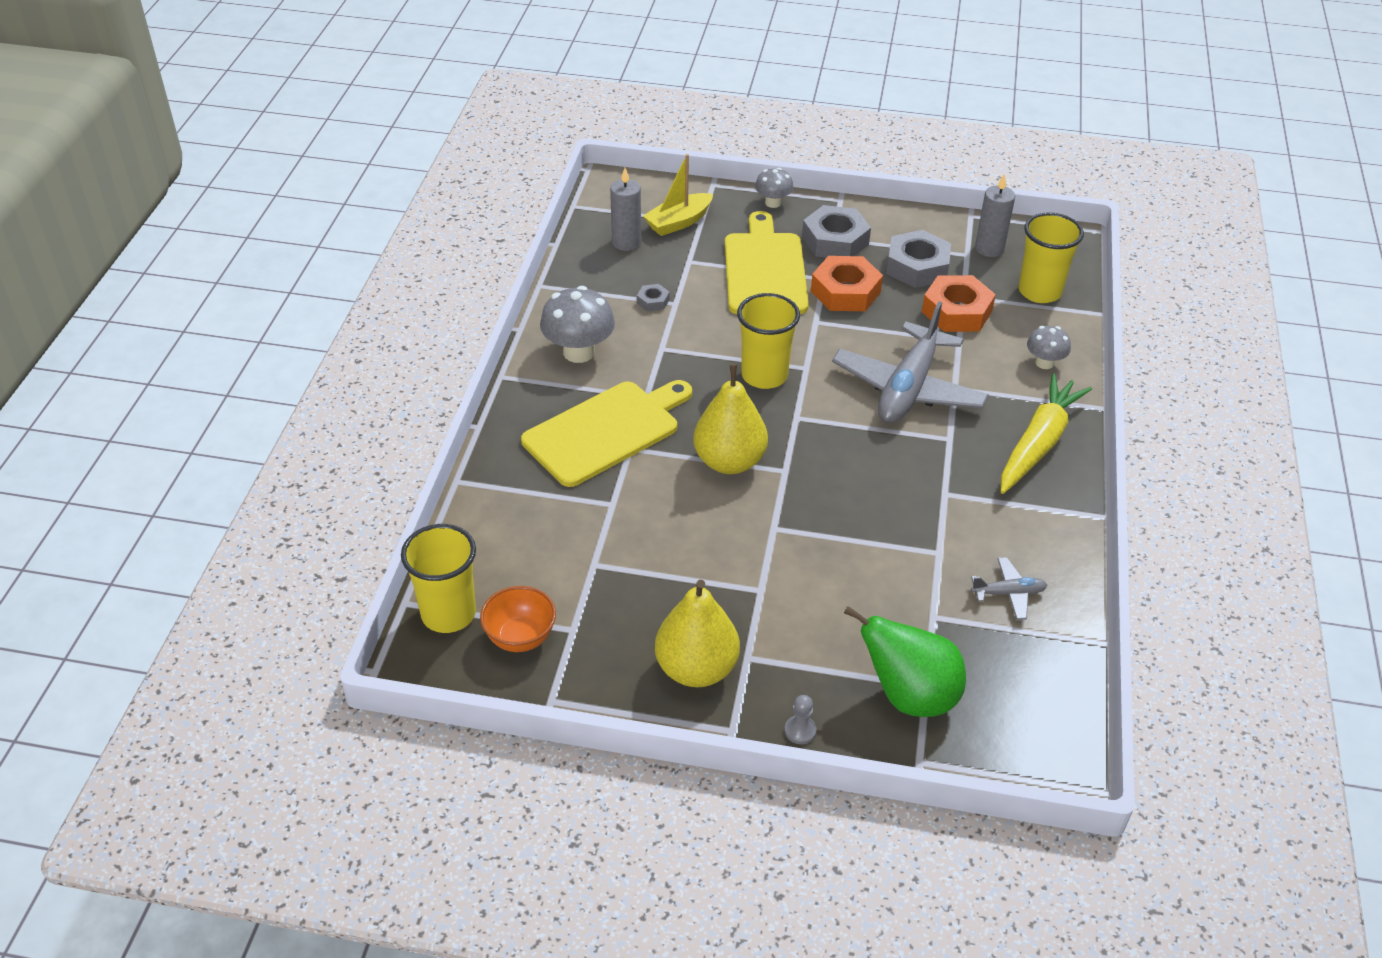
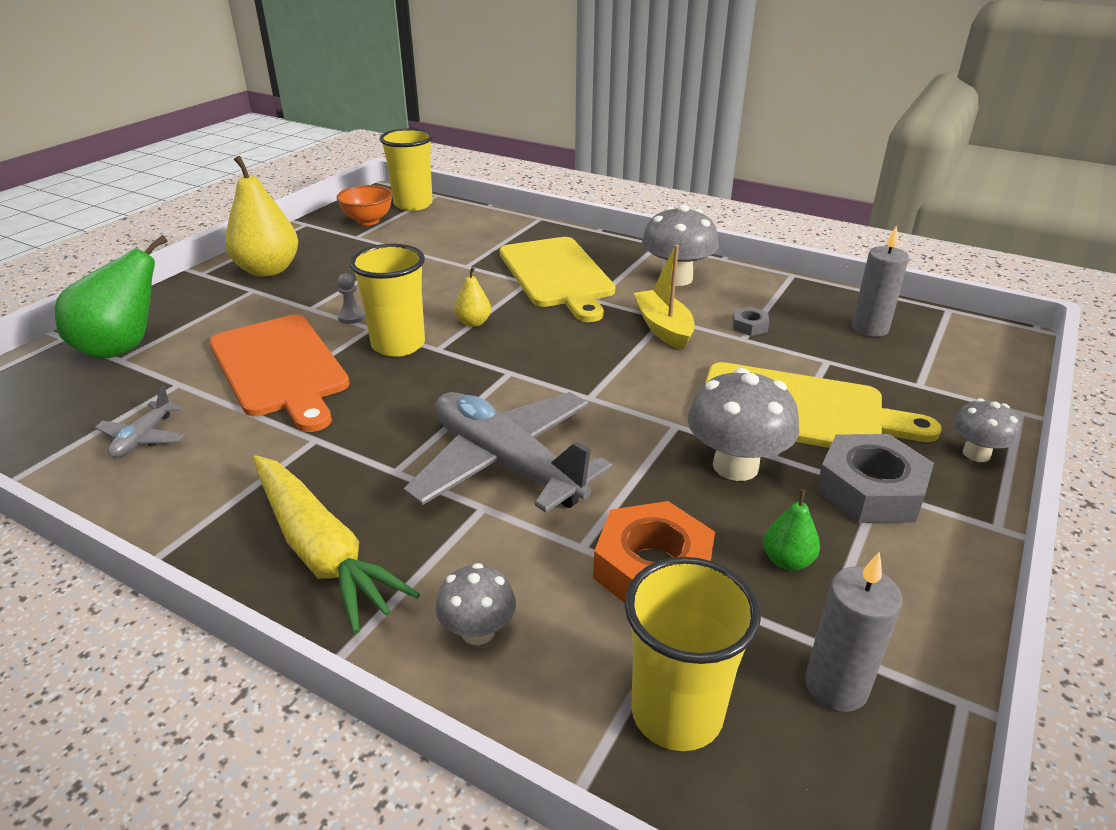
camera: 110 degrees right, 10 degrees down
yellow boat [643,154,713,236] -> yellow boat moved to [634,245,695,350]
yellow pear [693,364,768,474] -> yellow pear [454,267,491,327], size x0.47
yellow cup [737,293,800,389] -> yellow cup moved to [349,244,425,357]
grey pawn [785,695,817,744] -> grey pawn moved to [337,273,366,324]
orange nut [811,256,883,311] -> grey mushroom [688,368,799,481]
grey nut [886,230,951,288] -> green pear [763,489,820,571]
none -> orange cutting board [209,315,350,432]

